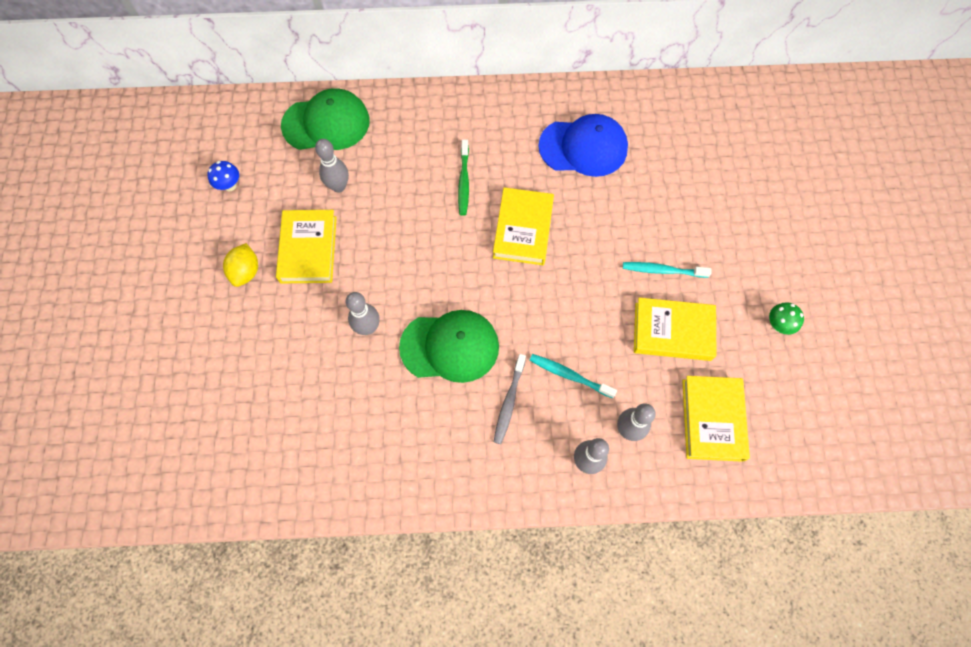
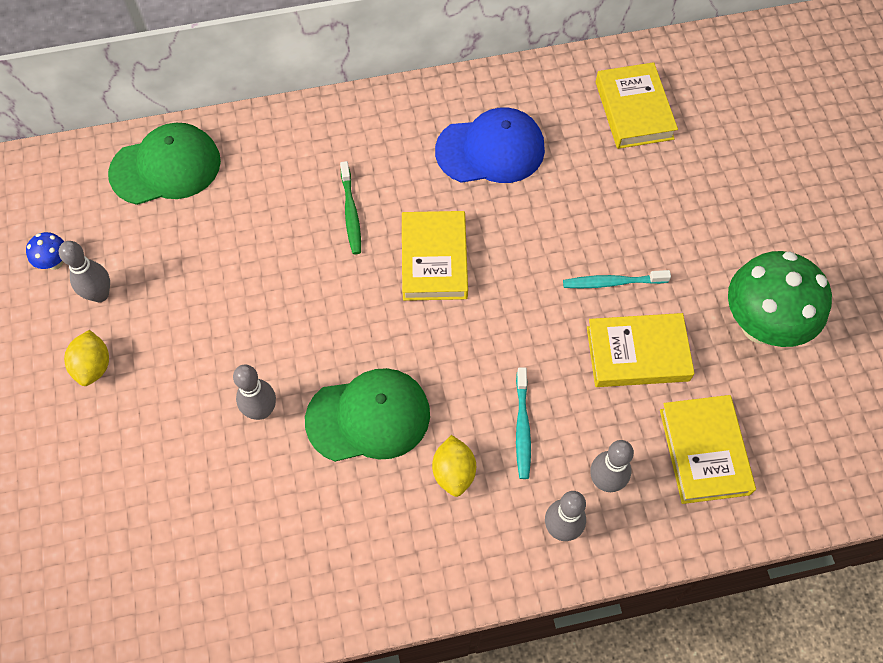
camera: 10 degrees left, 5 degrees down
yellow book [276,210,337,284] -> yellow book moved to [596,62,678,149]
grey bowling pin [315,139,349,193] -> grey bowling pin moved to [59,241,110,302]
grey toothbrush [494,354,526,444] -> yellow lemon [432,435,476,497]
turquoise toothbrush [530,354,617,398] -> turquoise toothbrush turned 105 degrees counterclockwise [516,367,531,479]
green mushroom [769,302,804,335] -> green mushroom [728,251,832,347], size x2.41

